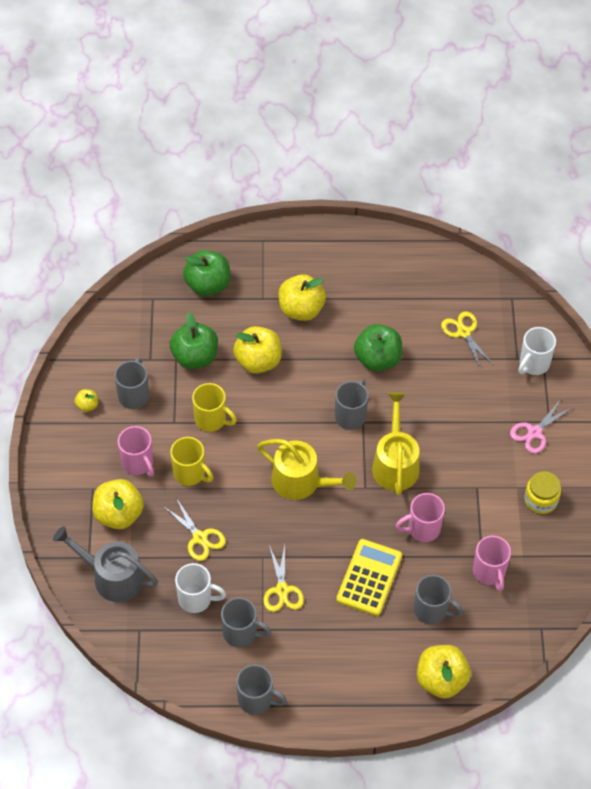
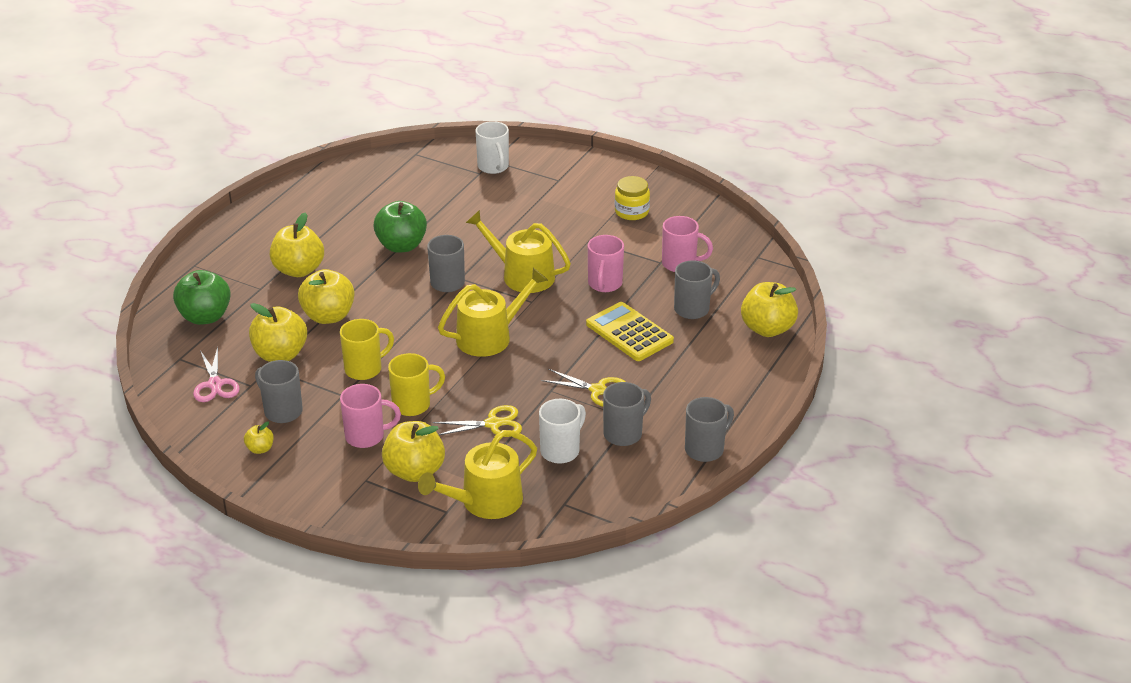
camera: 60 degrees left, 20 degrees down
grey watering can [53,526,158,602] -> yellow watering can [418,430,537,519]
green apple [170,313,218,369] -> yellow apple [249,303,307,362]
yellow scissors [441,312,493,370] -> none
pink scissors [510,399,573,454] -> pink scissors moved to [193,347,240,402]

